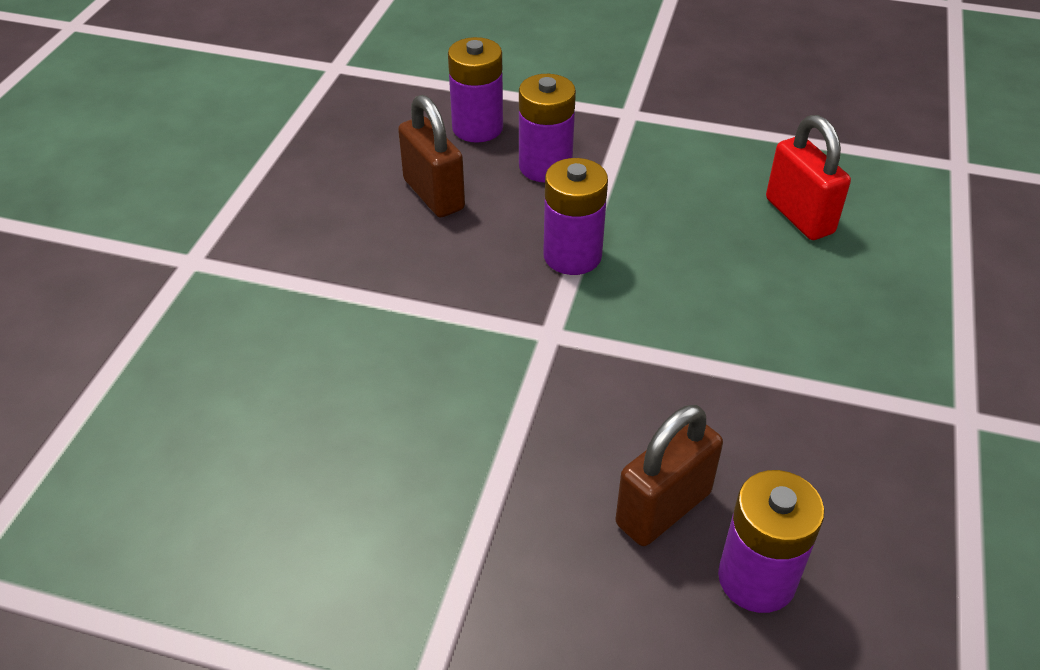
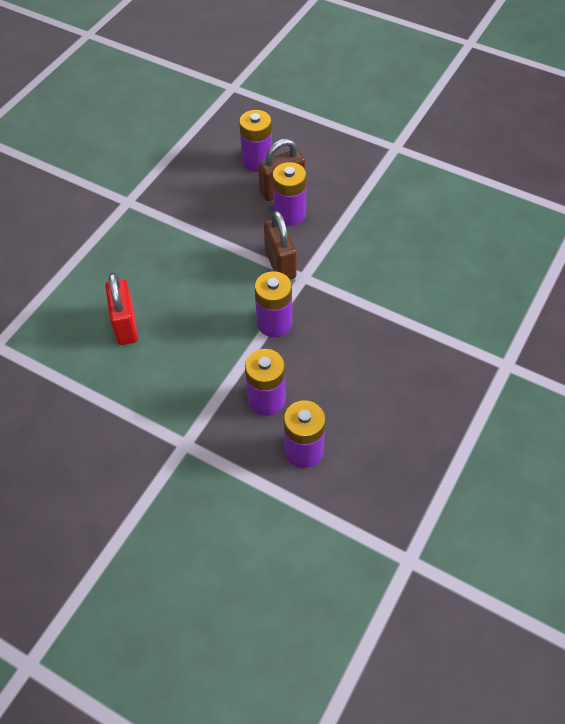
camera: 165 degrees left, 10 degrees up
brown padlock [398,95,465,217] -> brown padlock moved to [264,211,297,280]
none -> purple battery [273,162,307,226]

